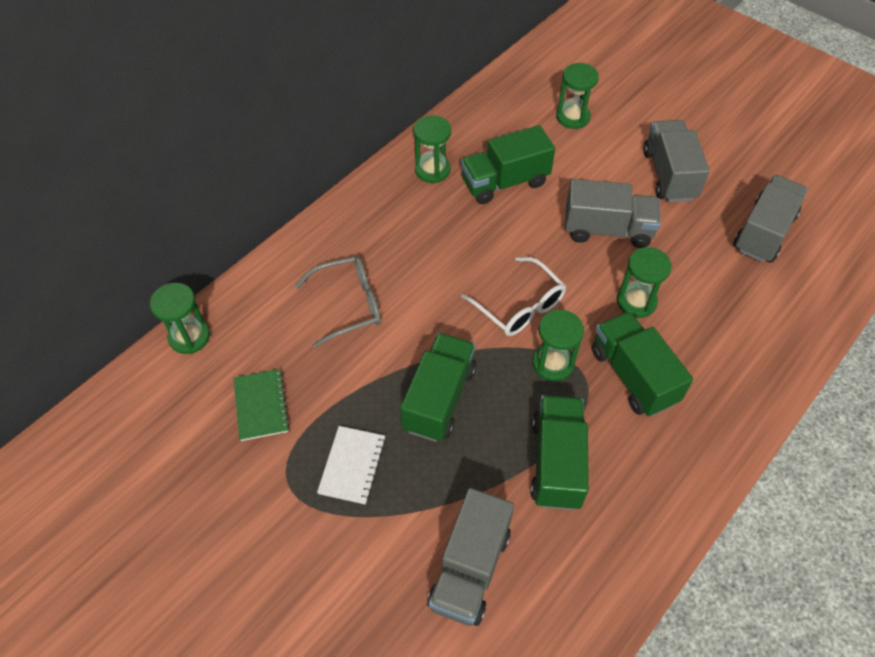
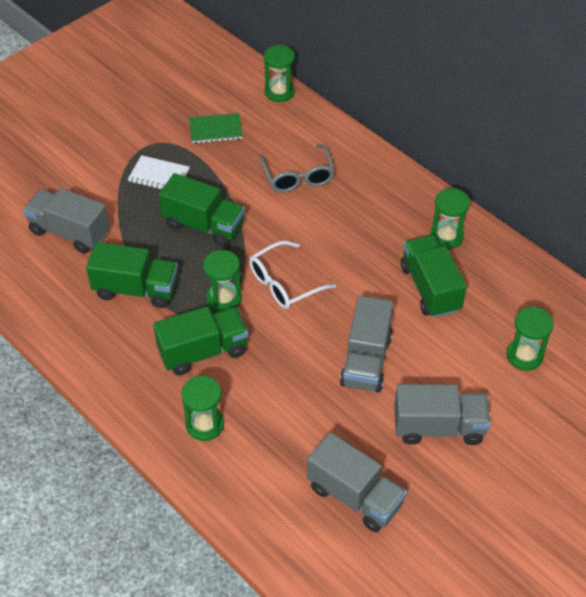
camera: 95 degrees right, 5 degrees down
green hourglass [617,247,672,318] -> green hourglass moved to [181,376,224,441]

